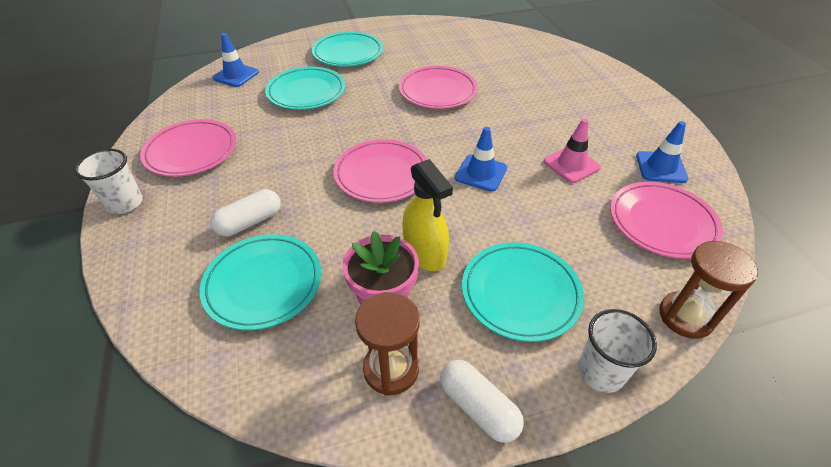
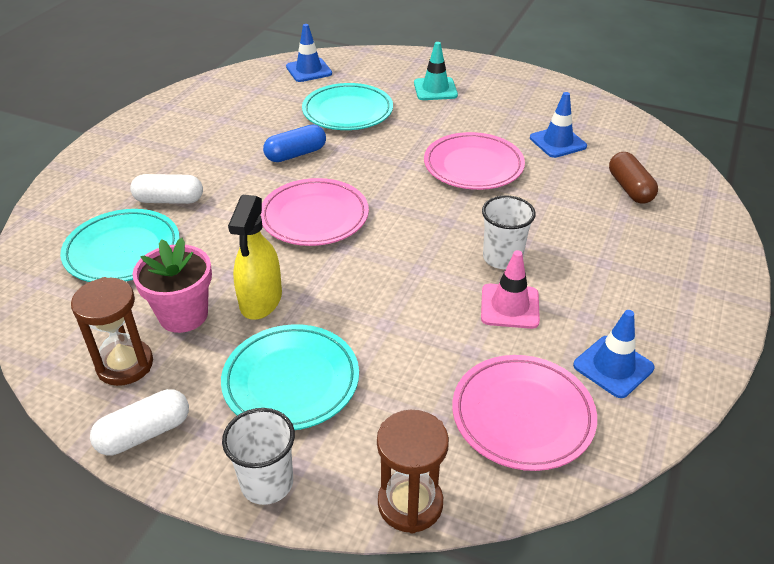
camera: 40 degrees right, 5 degrees down
white cup [75,149,143,214] -> white cup moved to [482,195,536,269]
pink plate [140,119,236,177] -> none
turquoise plate [312,32,383,67] -> turquoise traffic cone [414,42,458,100]
white capsule [440,360,524,443] -> white capsule turned 60 degrees clockwise [90,389,189,455]
blue traffic cone [455,127,507,192] -> blue traffic cone moved to [530,92,587,158]
none -> blue capsule [263,125,326,162]
none -> brown capsule [609,152,658,204]

